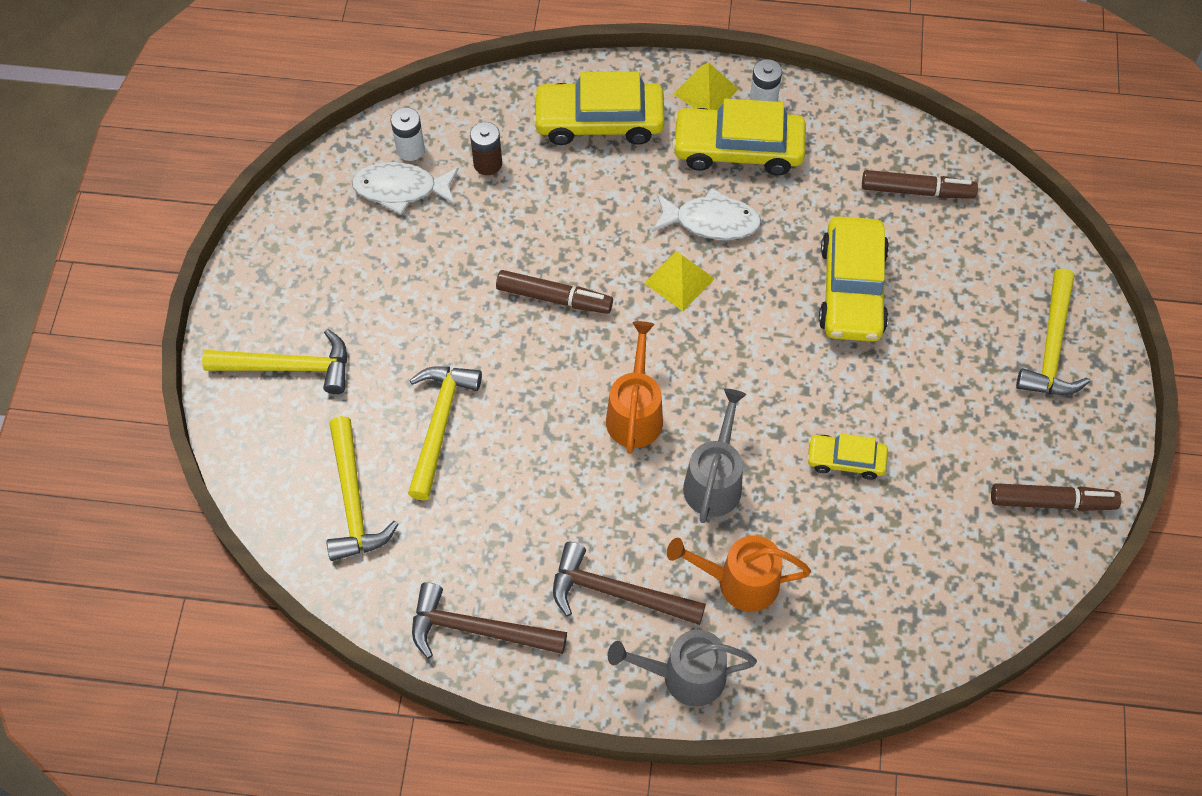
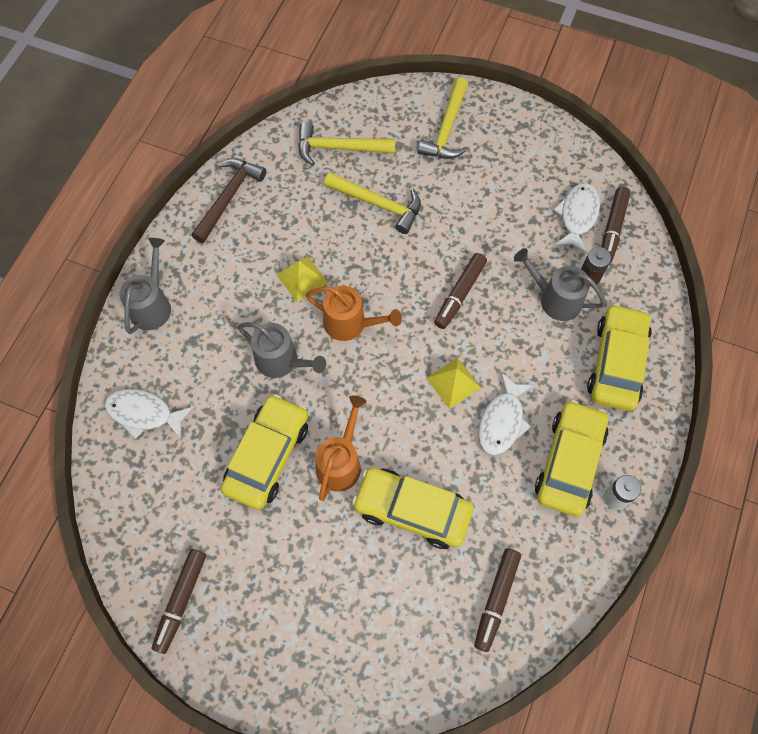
camera: 105 degrees right, 5 degrees up
white battery [391,107,425,161] -> brown marker [601,187,631,263]
brown hammer [553,542,706,625] -> none
orange watering can [667,535,811,612] -> orange watering can moved to [315,395,367,501]
yellow pyramid [673,62,739,110] -> yellow pyramid moved to [277,256,328,302]
yellow car [807,433,888,480] -> yellow car [221,394,308,510], size x1.83
yellow hammer [1016,268,1089,395] -> none
none -> white fish [104,389,194,440]
none -> grey watering can [514,248,606,321]

